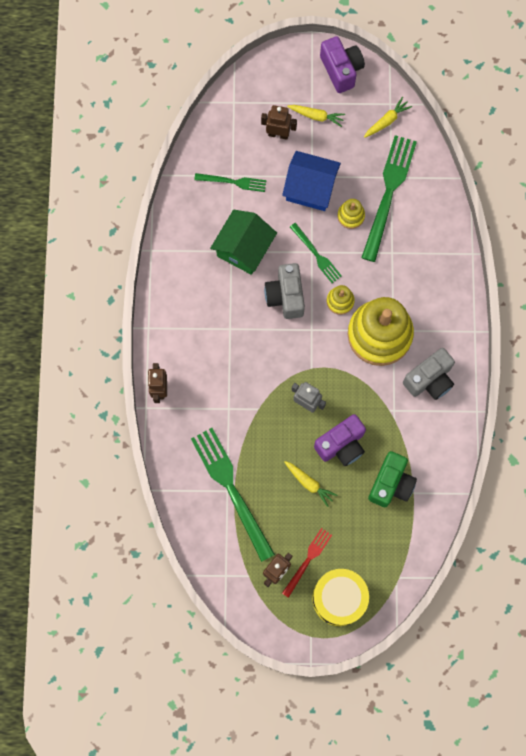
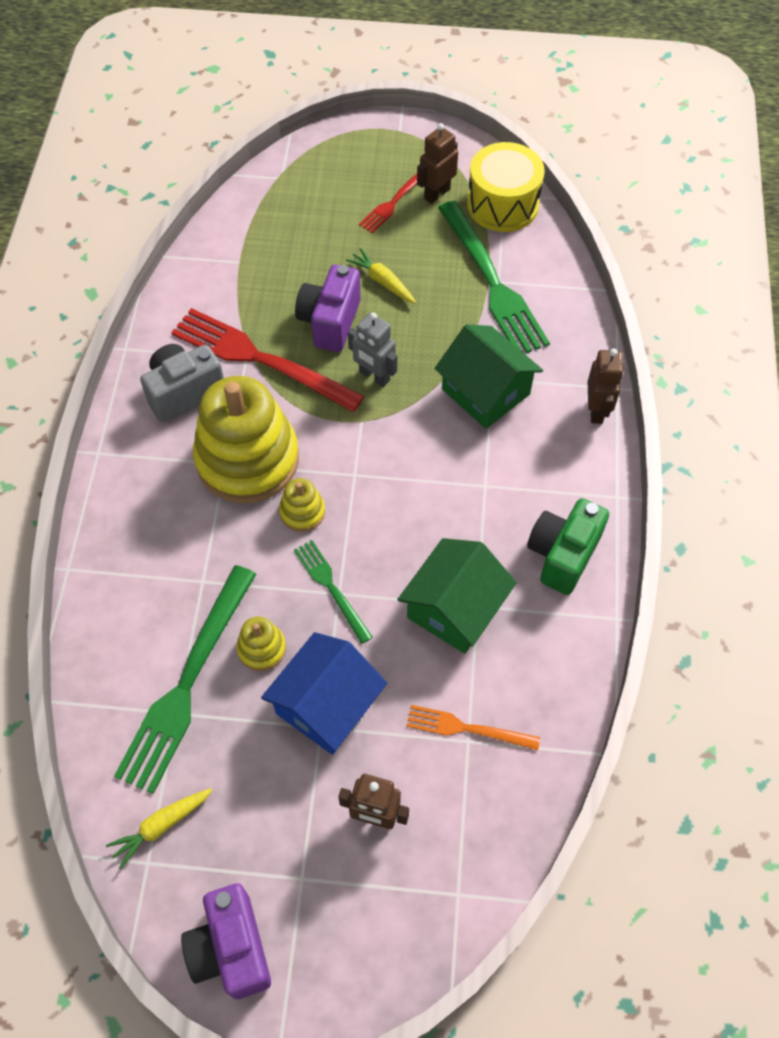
camera: 175 degrees left, 15 degrees down
green fork [194,173,266,192] -> orange fork [406,705,540,751]
grey camera [264,263,305,319] -> none
blue house [282,151,341,211] -> blue house turned 75 degrees counterclockwise [261,632,387,755]
yellow carrot [287,105,345,127] -> none
yellow drum [312,569,369,626] -> yellow drum moved to [467,142,545,232]
purple camera [314,414,366,466] -> purple camera turned 45 degrees counterclockwise [295,265,361,352]
green camera [368,451,417,507] -> green camera moved to [527,498,609,595]
none -> red fork [171,308,364,412]
none -> green house [435,324,543,429]

